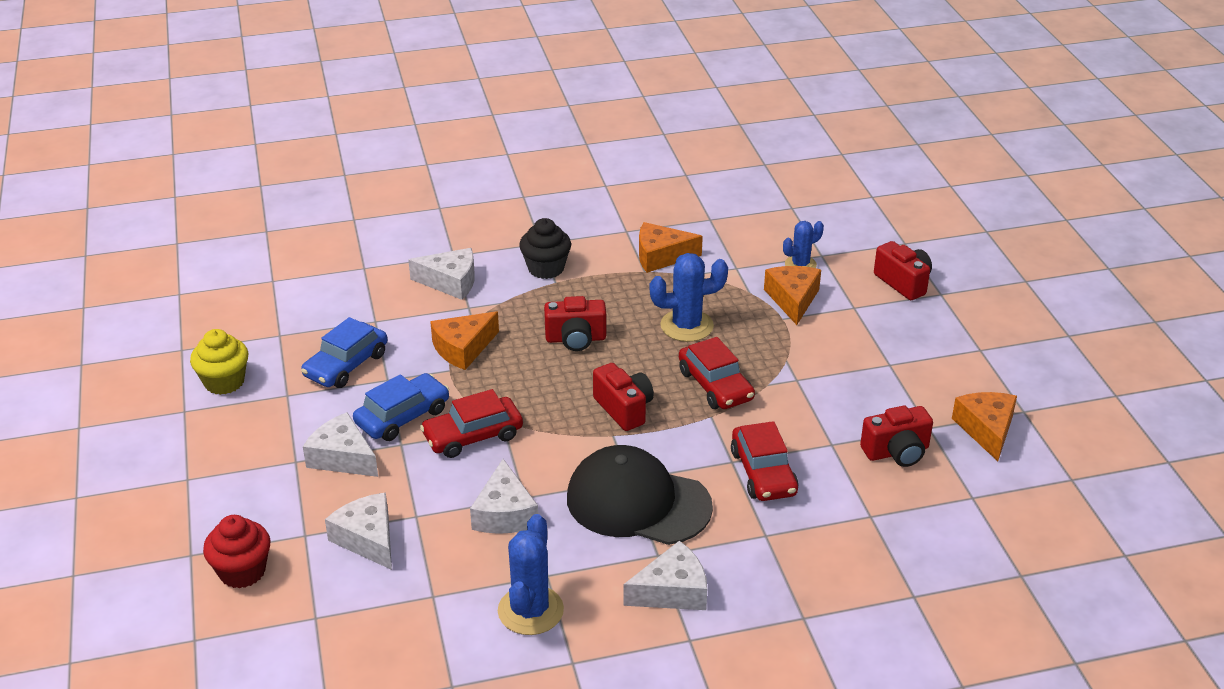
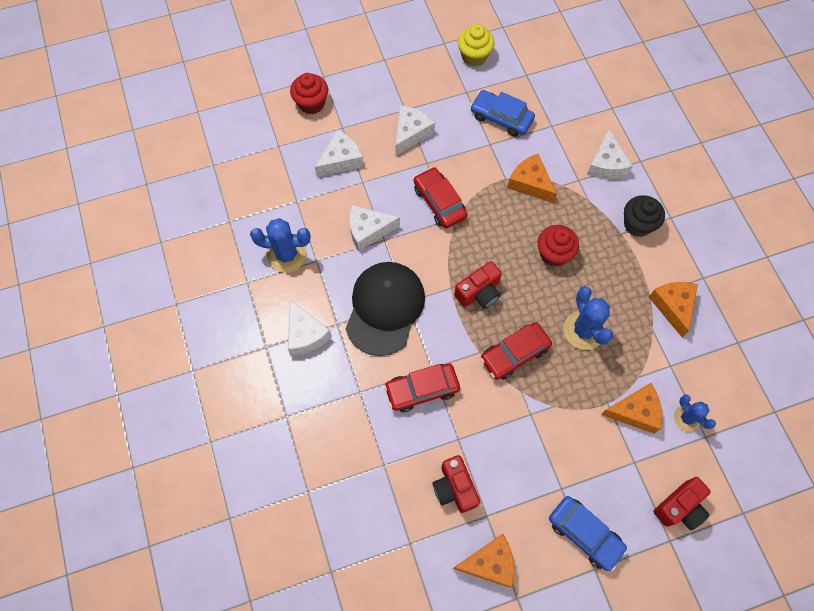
camera: 85 degrees right, 30 degrees up
blue car [353,373,449,441] -> blue car moved to [549,496,628,571]
red camera [544,296,606,351] -> red cupcake [538,225,579,267]

